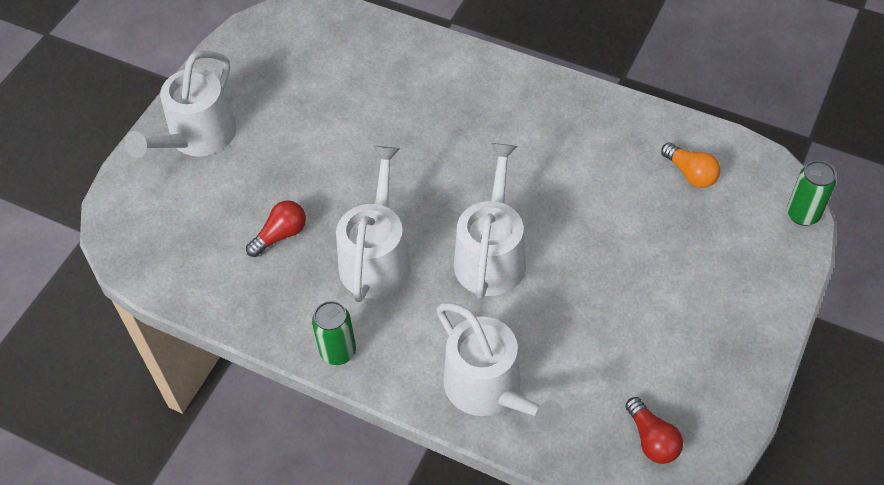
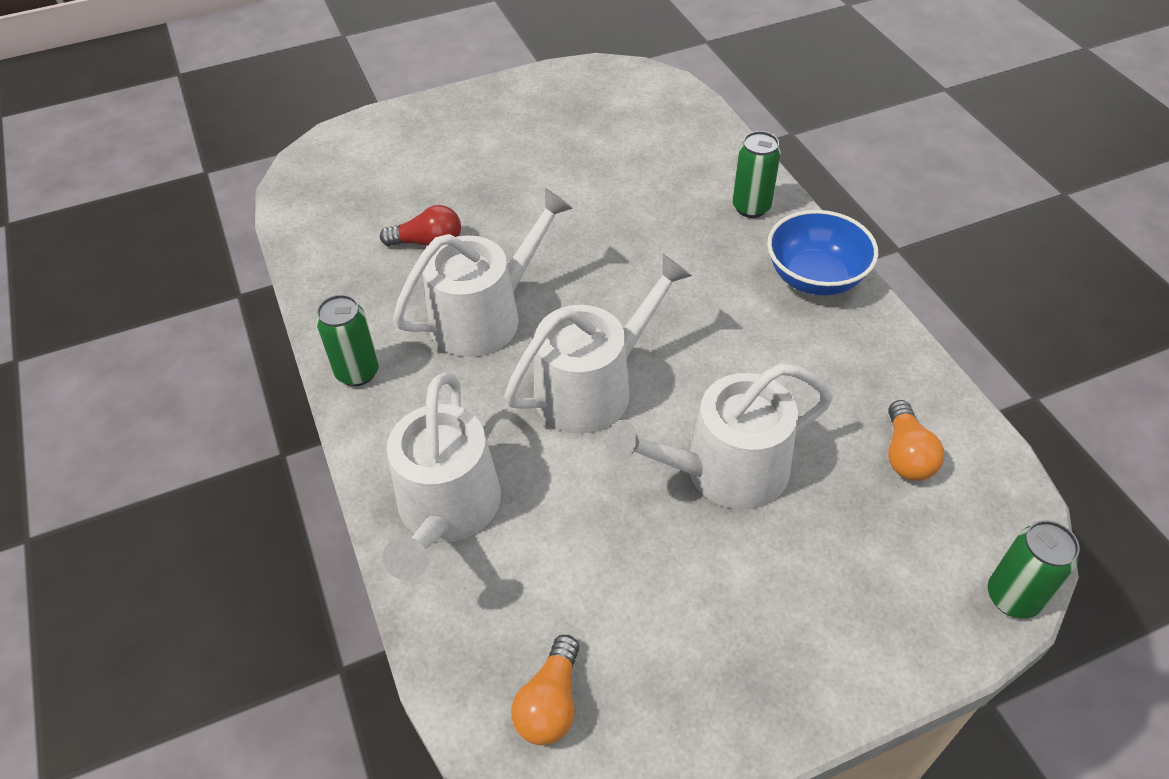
camera: 40 degrees right, 5 degrees down
white watering can [125,51,236,158] -> white watering can moved to [606,364,833,509]
red light bulb [625,397,683,464] -> orange light bulb [511,635,579,745]
none -> green can [732,131,781,218]
none -> blue bowl [767,210,878,296]

